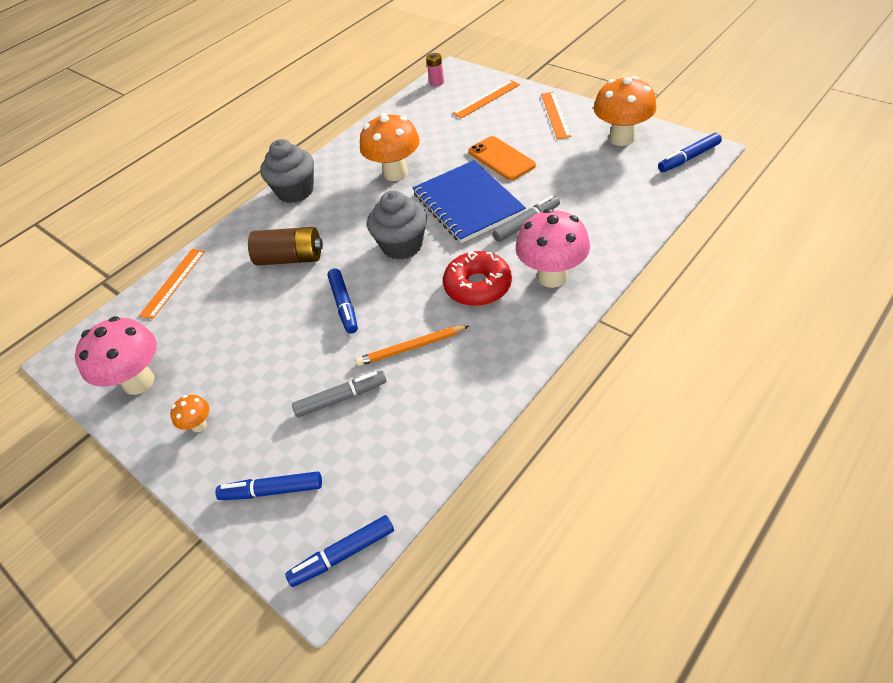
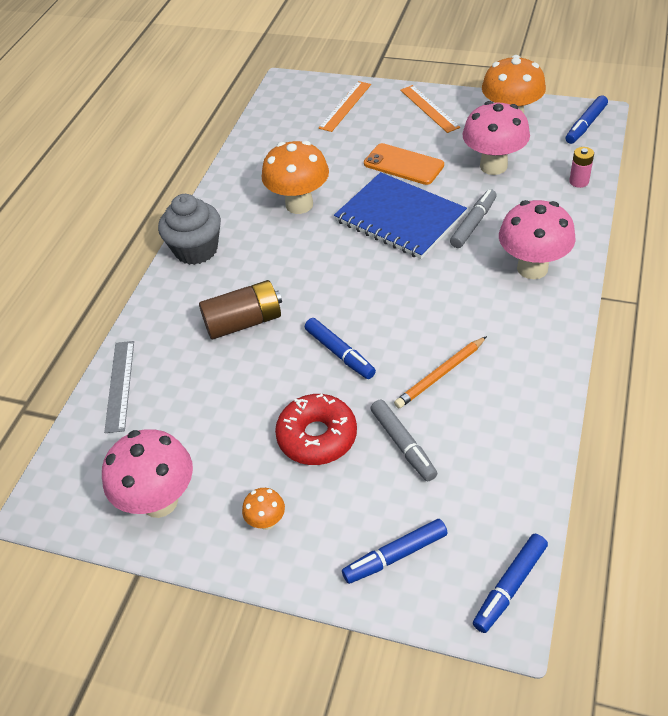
camera: 25 degrees left, 0 degrees up
orange ruler [139,249,205,319] -> grey ruler [104,341,134,433]
grey marker [292,371,387,417] -> grey marker turned 105 degrees clockwise [370,399,437,482]
grey cupcake [367,191,427,260] -> none
pink battery [426,53,444,86] -> pink battery moved to [569,147,594,188]
red donut [443,251,512,306] -> red donut moved to [275,394,357,465]
none -> pink mushroom [463,101,530,175]

